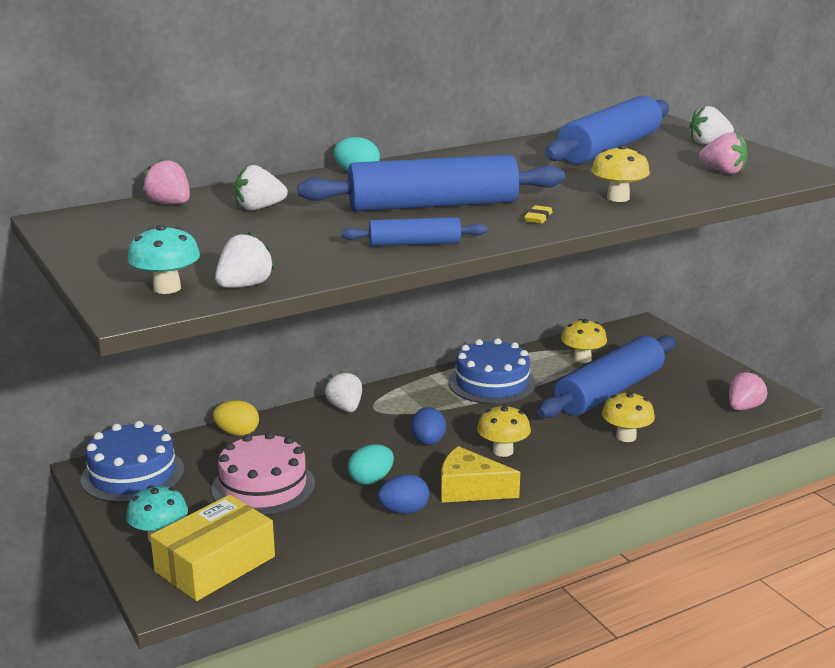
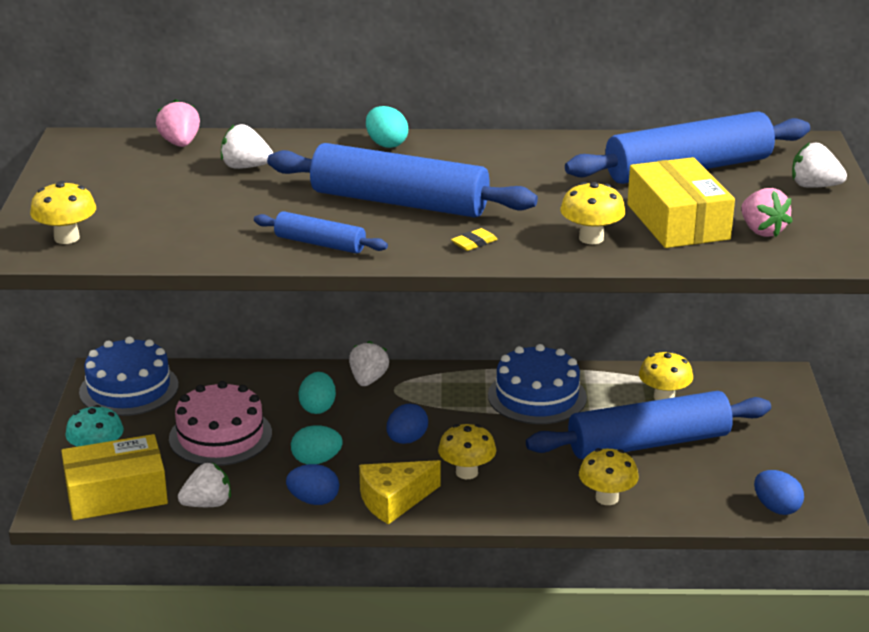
camera: 30 degrees right, 5 degrees up
turquoise mushroom [128,224,200,294] -> yellow mushroom [30,181,96,244]
yellow egg [213,400,259,436] -> none
white strawberry [215,232,275,288] -> white strawberry moved to [178,462,231,507]
yellow cheese [441,446,520,503] -> yellow cheese turned 75 degrees counterclockwise [359,460,441,524]
pink strawberry [729,371,768,410] -> blue egg [754,470,804,515]
none -> turquoise egg [298,372,336,414]
none -> yellow box [627,157,735,248]

